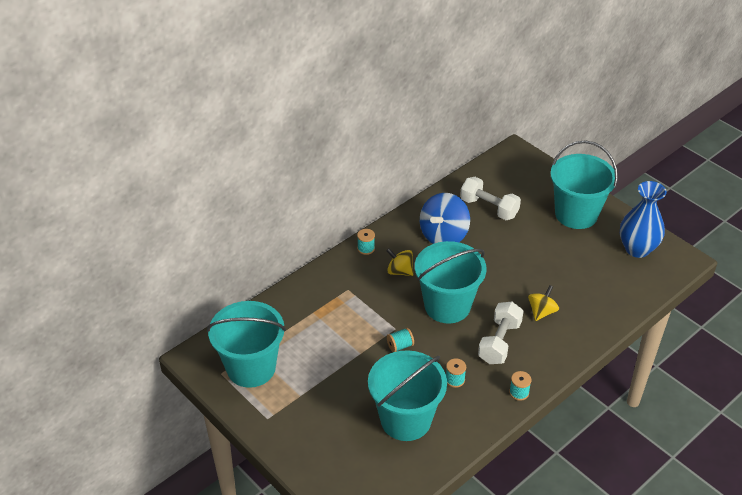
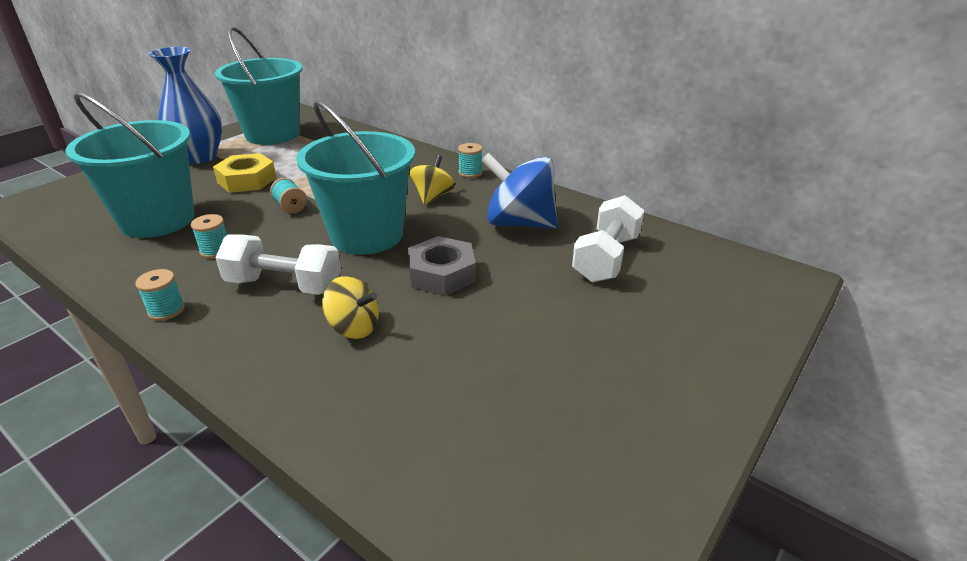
camera: 80 degrees right, 10 degrees down
turquoise bucket [550,140,618,229] -> none
blue vase [620,181,667,258] -> blue vase moved to [149,47,222,164]
none -> yellow nut [213,153,277,193]
none -> grey nut [408,236,476,296]

